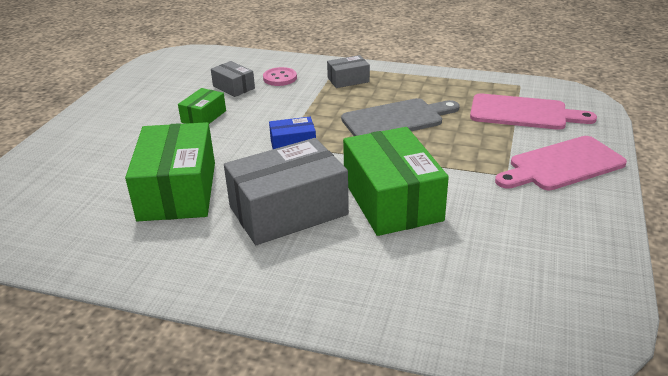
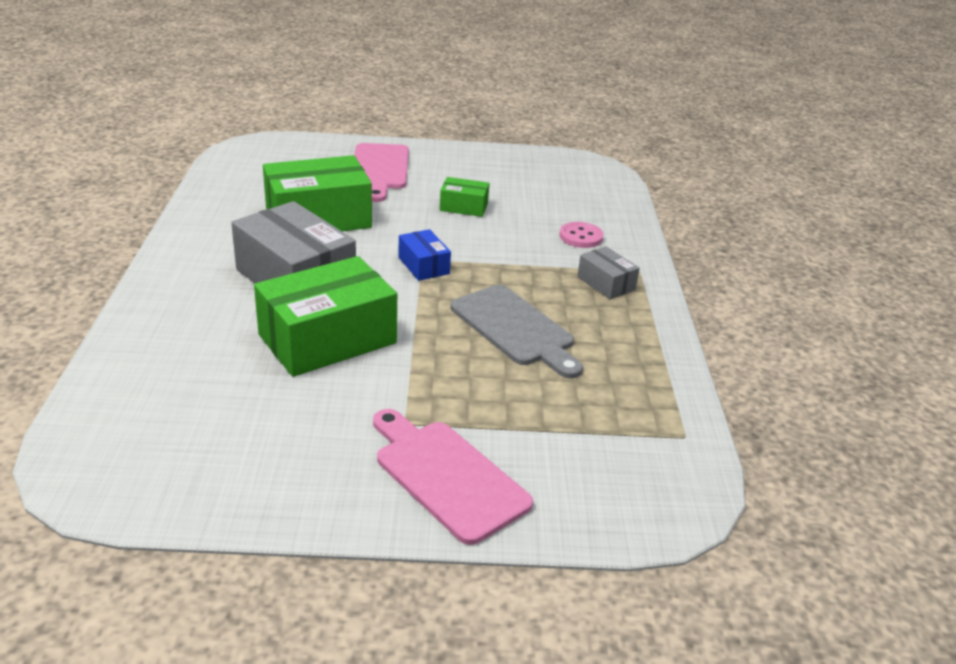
camera: 70 degrees right, 0 degrees up
grey box [211,61,255,97] -> none
pink cutting board [470,94,597,130] -> pink cutting board moved to [354,143,409,202]

